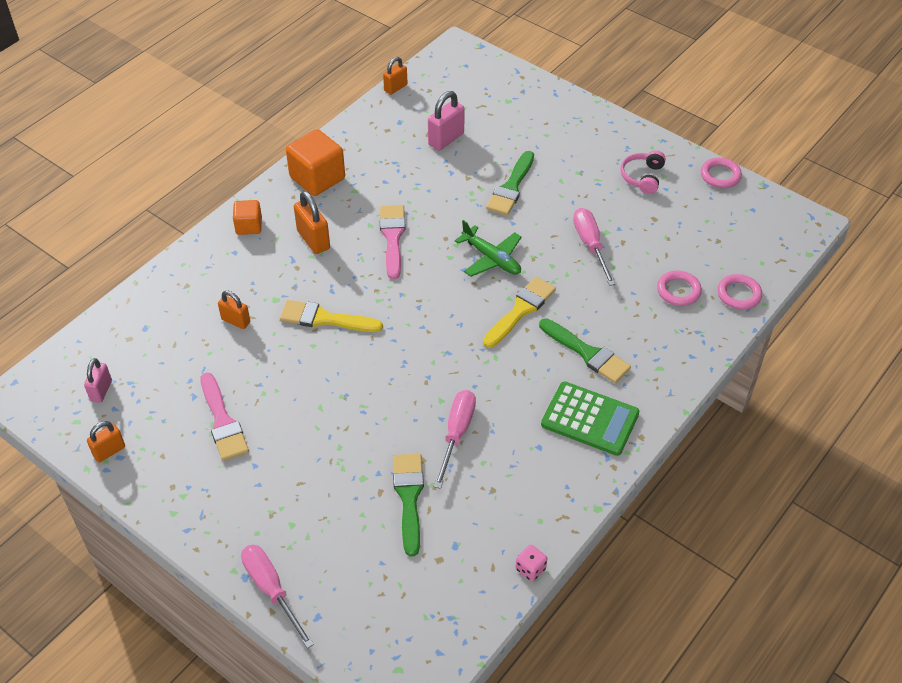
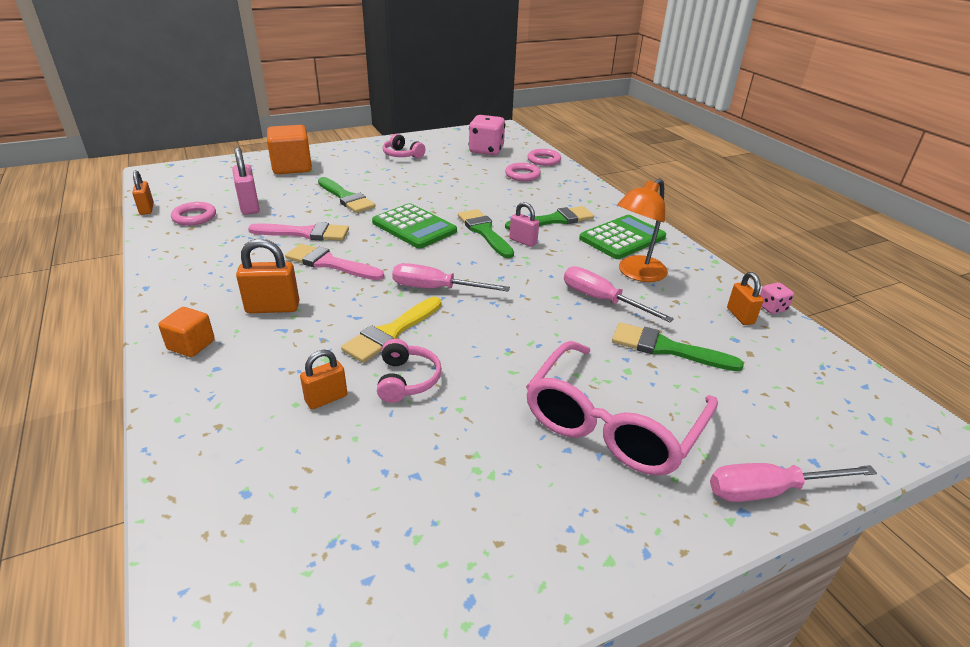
camera: 65 degrees left, 15 degrees down
pink padlock [84,358,112,403] -> pink padlock moved to [510,202,539,247]
orange padlock [87,421,125,462] -> orange padlock moved to [727,272,763,325]
pink brush [200,372,249,461] -> pink brush moved to [248,222,349,241]
orange cube [286,129,345,196] -> orange cube moved to [267,125,312,174]
green plane [455,220,522,277] -> green calculator [372,203,457,249]
yellow brush [483,277,556,348] -> green brush [458,209,514,258]
pink screwdriver [573,208,616,286] -> pink screwdriver moved to [392,263,510,292]
pink ring [701,158,742,188] -> pink ring moved to [171,202,216,225]
none -> pink headphones [377,339,442,403]
none -> pink dice [469,115,505,155]
none -> pink glasses [526,341,718,476]
none -> orange lamp [617,178,668,282]

